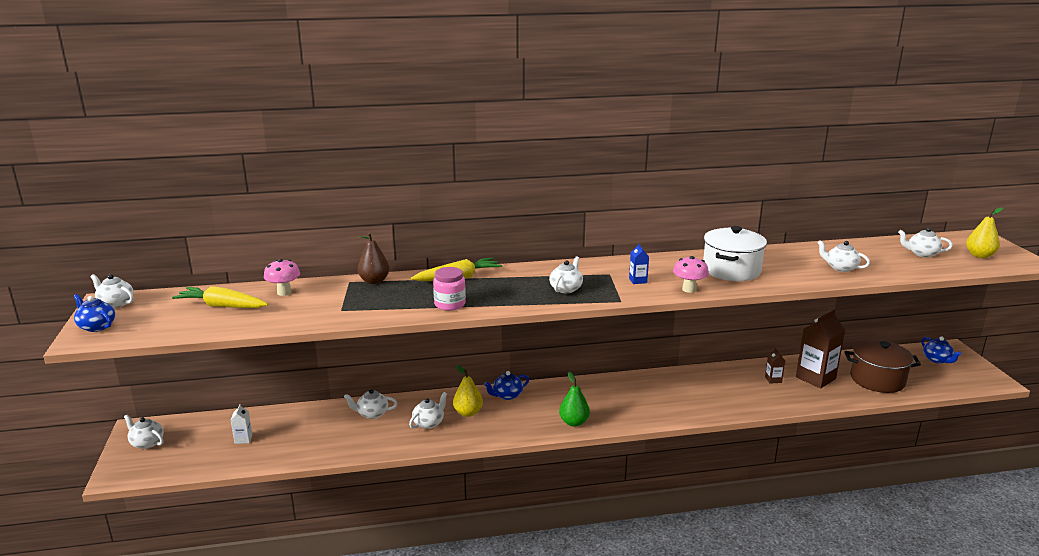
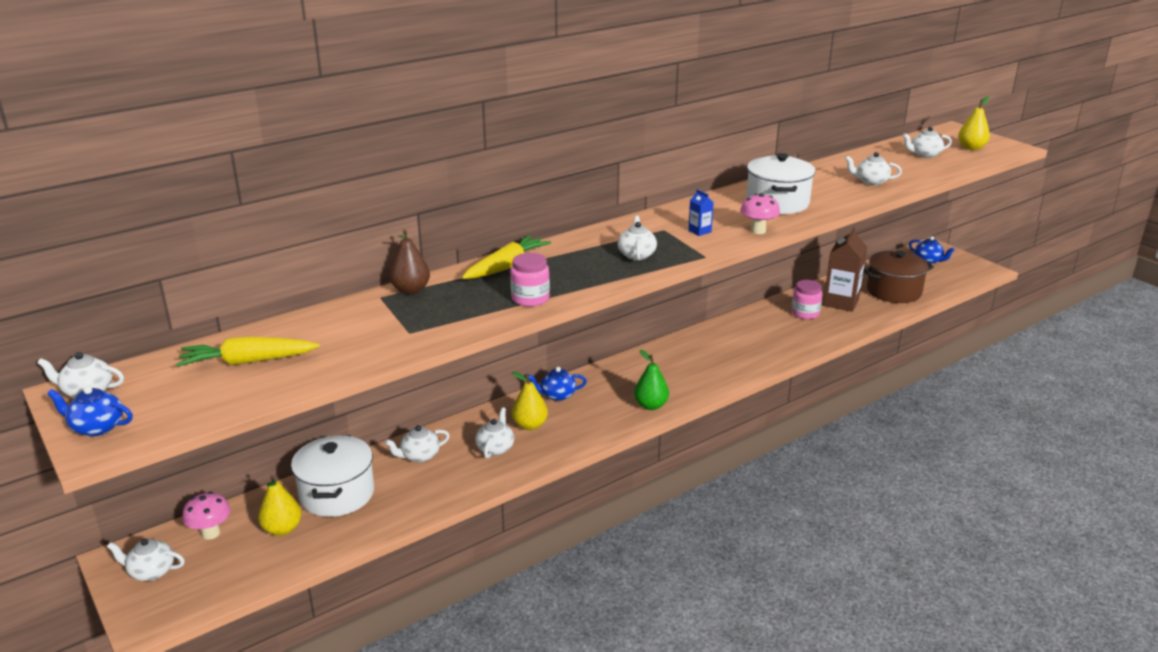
camera: 25 degrees left, 5 degrees up
white carton [231,404,252,444] -> yellow pear [258,475,302,536]
pink mushroom [264,259,300,296] -> pink mushroom moved to [182,492,230,540]
blue teapot [484,371,529,400] -> blue teapot turned 45 degrees clockwise [528,367,587,401]
brown carton [765,348,785,383] -> pink jar [792,280,822,319]
none -> white pot [291,435,374,517]

